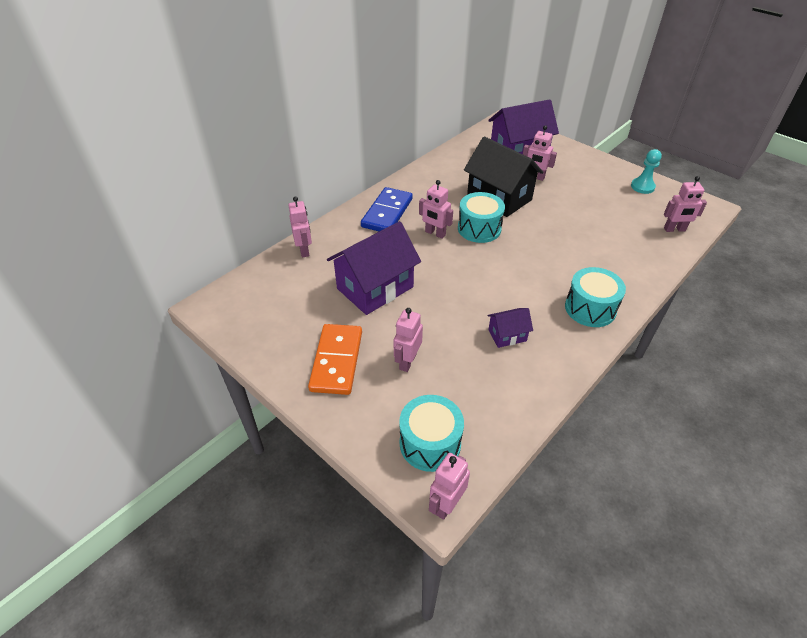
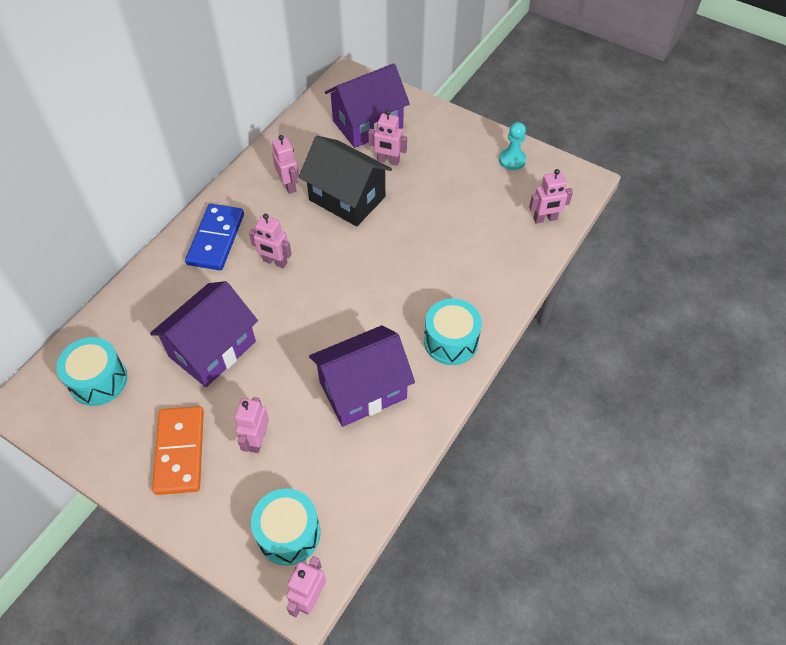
camera: 10 degrees left, 10 degrees up
pink robot [288,197,312,258] -> pink robot moved to [272,135,299,194]
turquoise drum [458,192,505,243] -> turquoise drum moved to [56,337,127,406]
purple house [487,308,533,348] -> purple house [309,325,415,427], size x2.09

